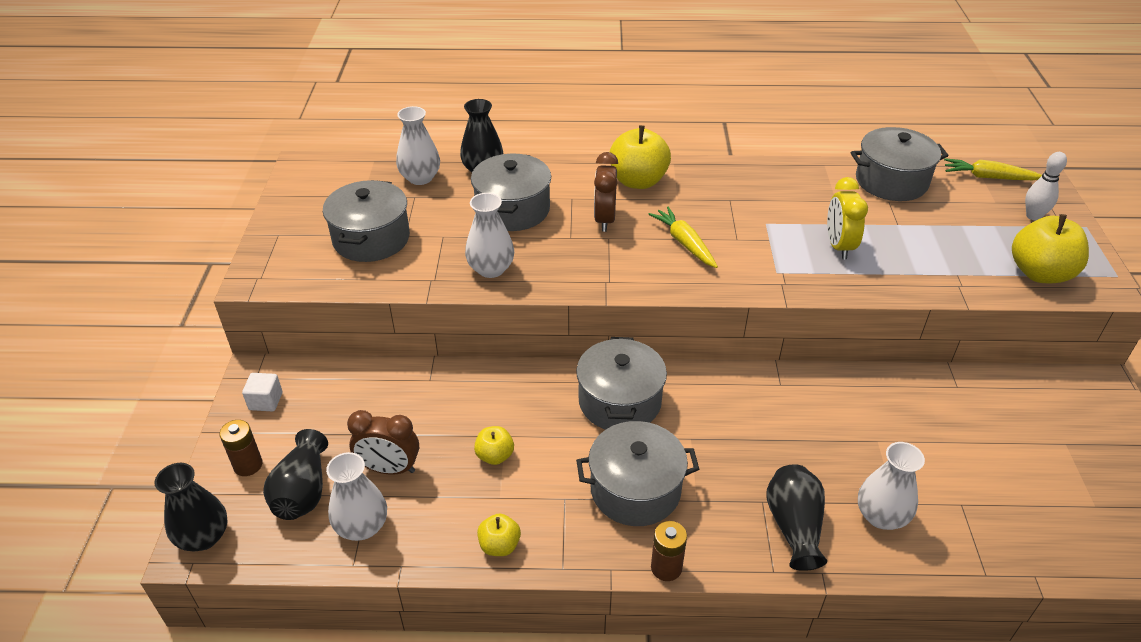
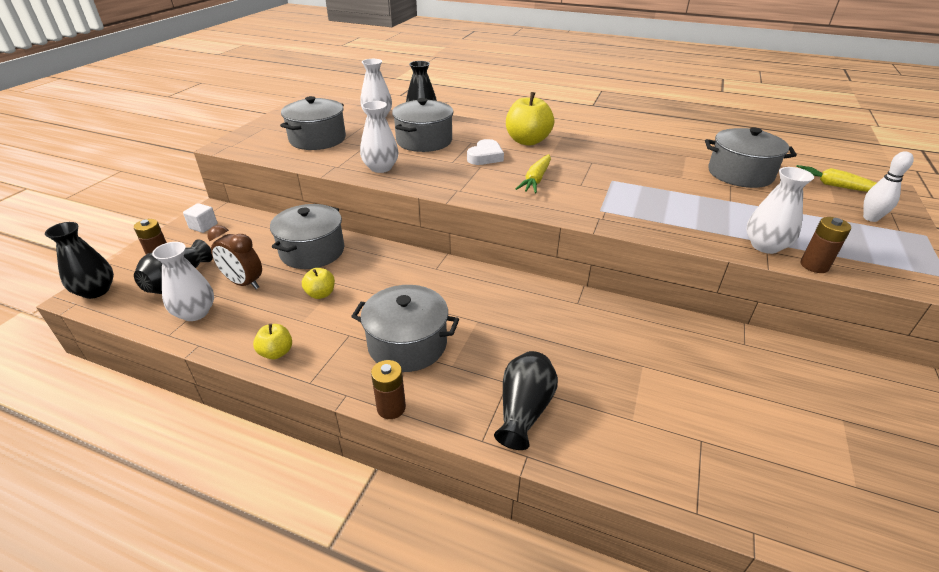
camera: 20 degrees right, 5 degrees down
grey pot [576,337,667,430] -> grey pot moved to [270,204,344,269]
brown clock [594,152,618,232] -> white heart [467,139,504,165]
yellow carrot [648,207,718,268] -> yellow carrot turned 150 degrees counterclockwise [516,154,551,193]
yellow clock [827,177,868,259] -> none
white vase [858,442,925,530] -> white vase moved to [746,167,814,254]
yellow apple [1012,214,1089,283] -> none
none -> brown battery [801,217,851,273]

